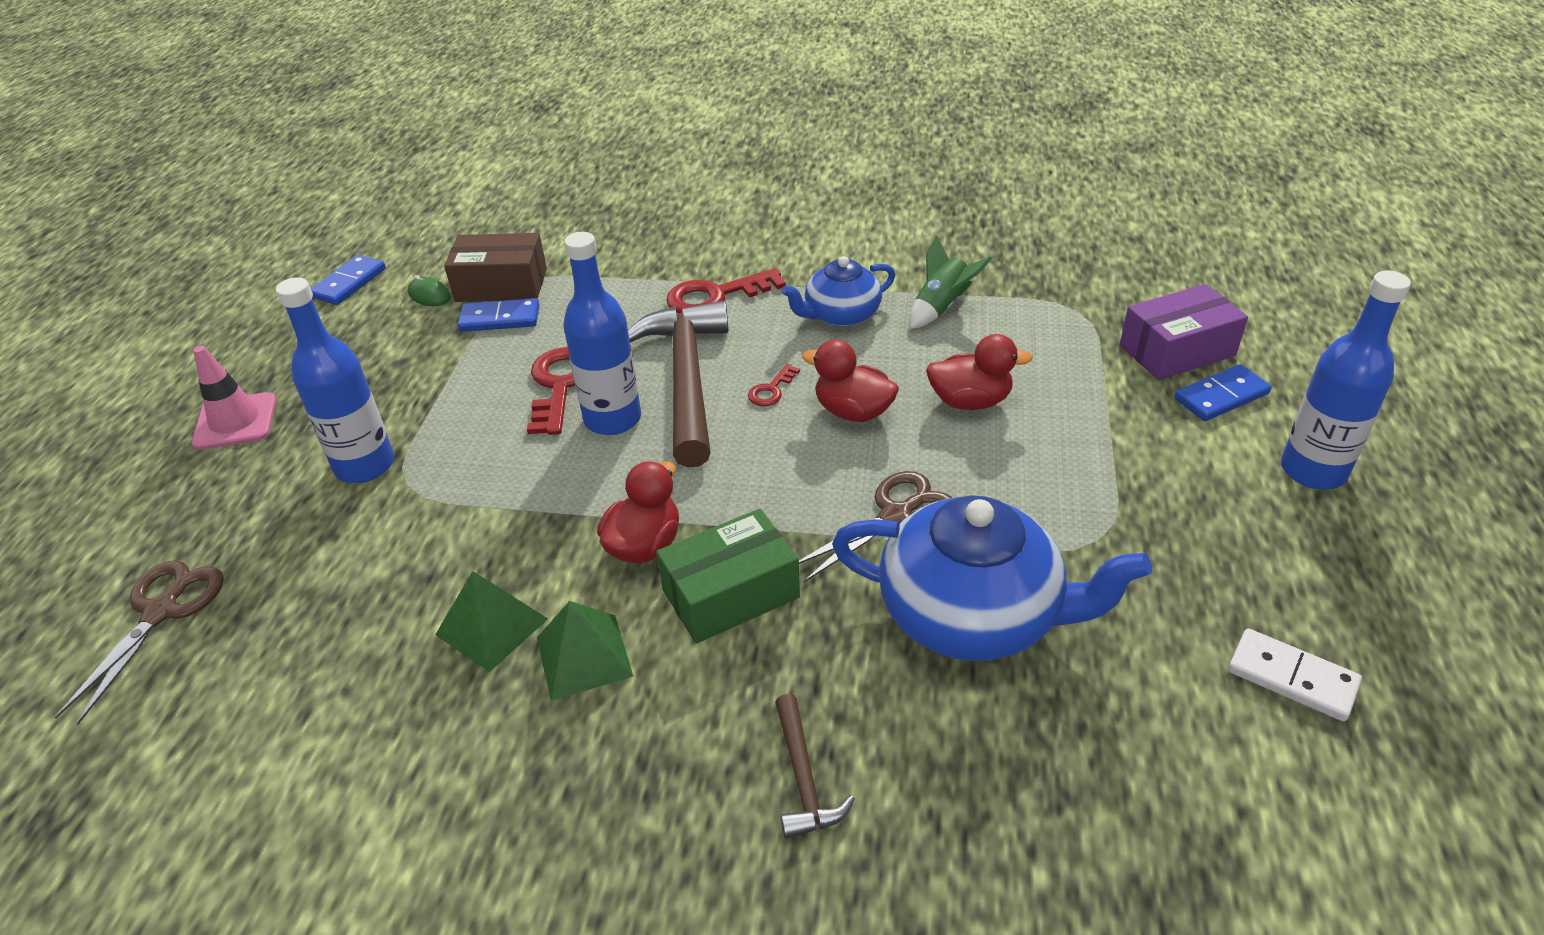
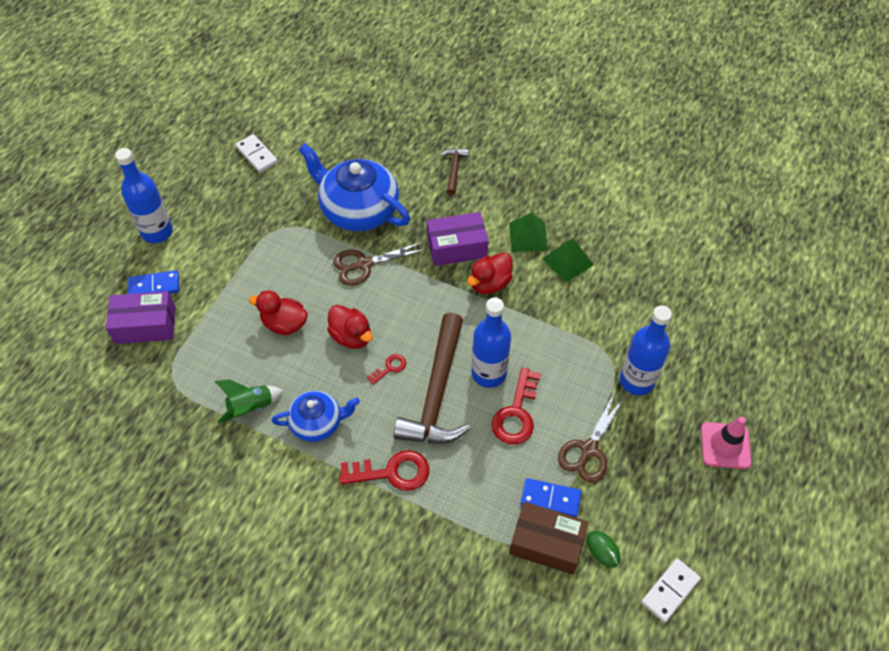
camera: 165 degrees left, 15 degrees up
brown scissors [54,560,224,725] -> brown scissors moved to [558,394,626,482]
blue domino [311,255,386,305] -> white domino [641,558,701,623]
green box [656,509,800,644] -> purple box [427,212,488,266]

